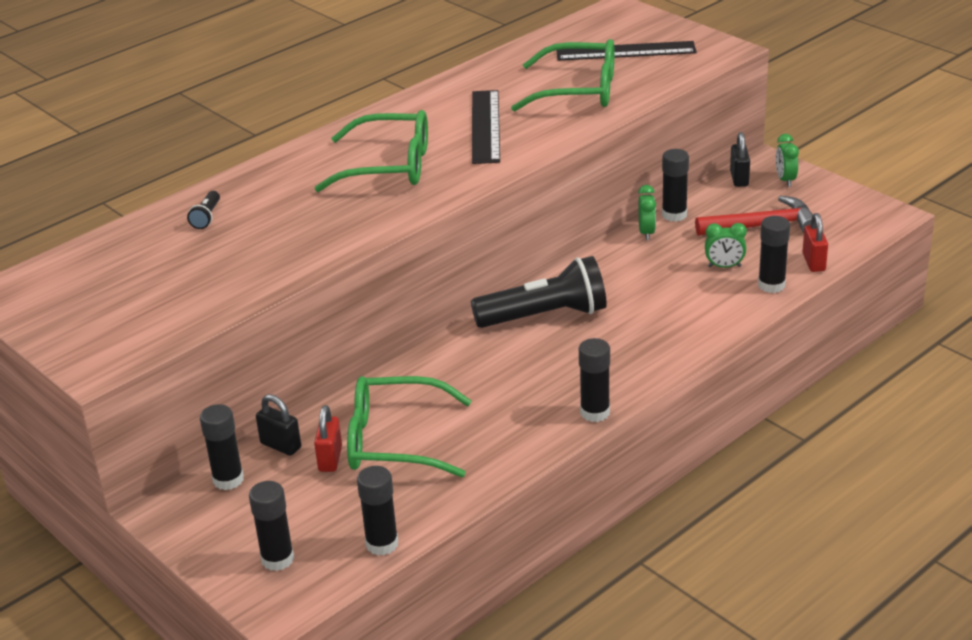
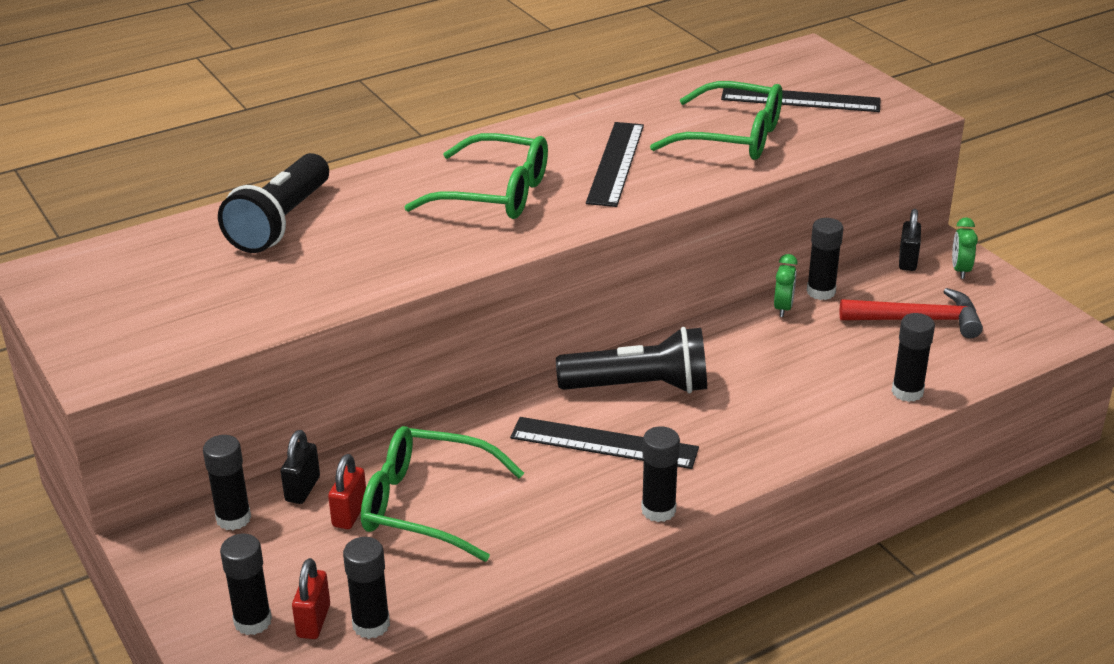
camera: 10 degrees right, 0 degrees up
black flashlight [187,191,220,229] -> black flashlight [218,153,329,253], size x2.44
black padlock [256,394,301,456] -> black padlock turned 60 degrees clockwise [281,430,320,504]
green clock [705,223,747,268] -> none
red padlock [803,213,828,272] -> red padlock moved to [292,558,330,639]
none -> black ruler [510,417,699,469]

